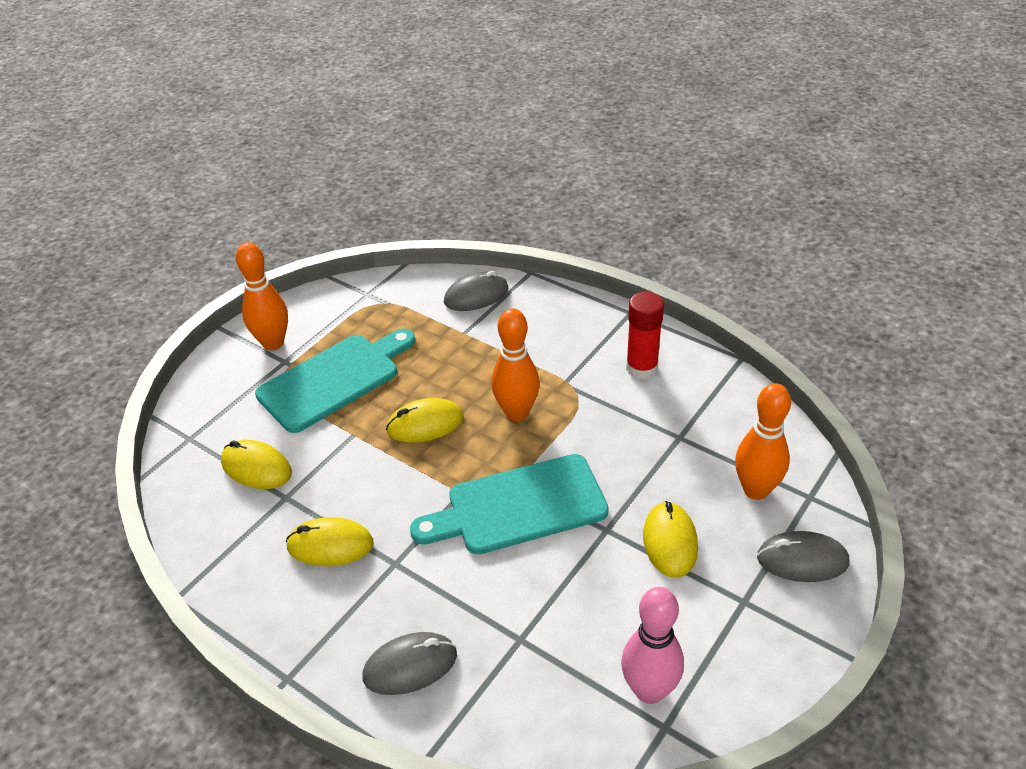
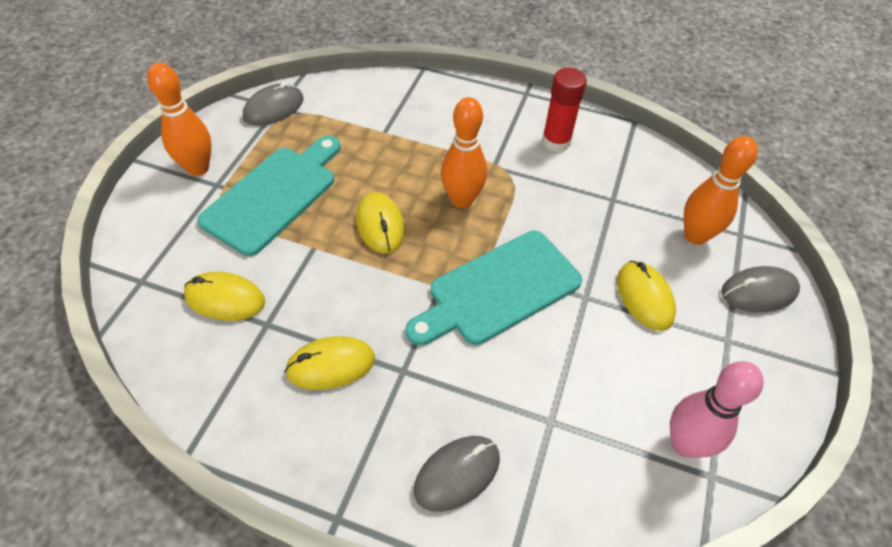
camera: 20 degrees left, 10 degrees up
yellow mouse [386,398,464,443] -> yellow mouse turned 75 degrees counterclockwise [356,192,405,253]
grey mouse [444,271,509,311] -> grey mouse moved to [243,82,303,126]

